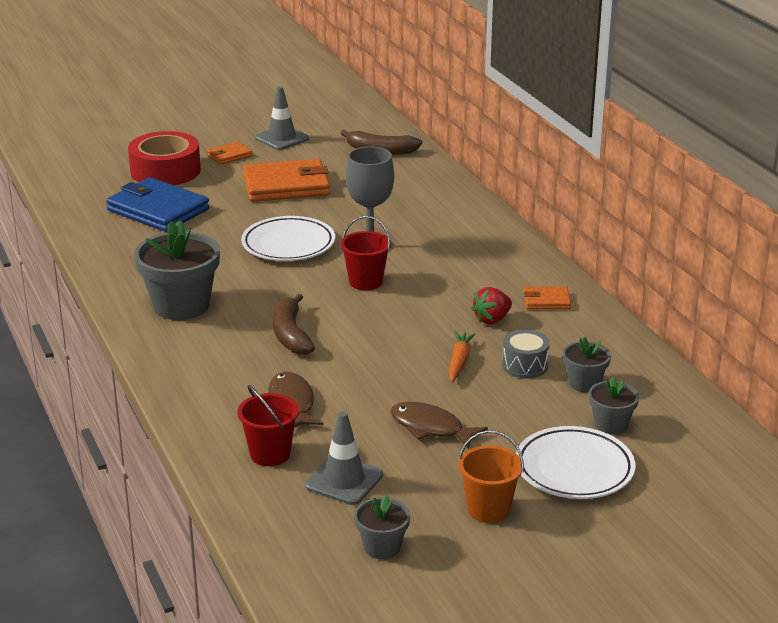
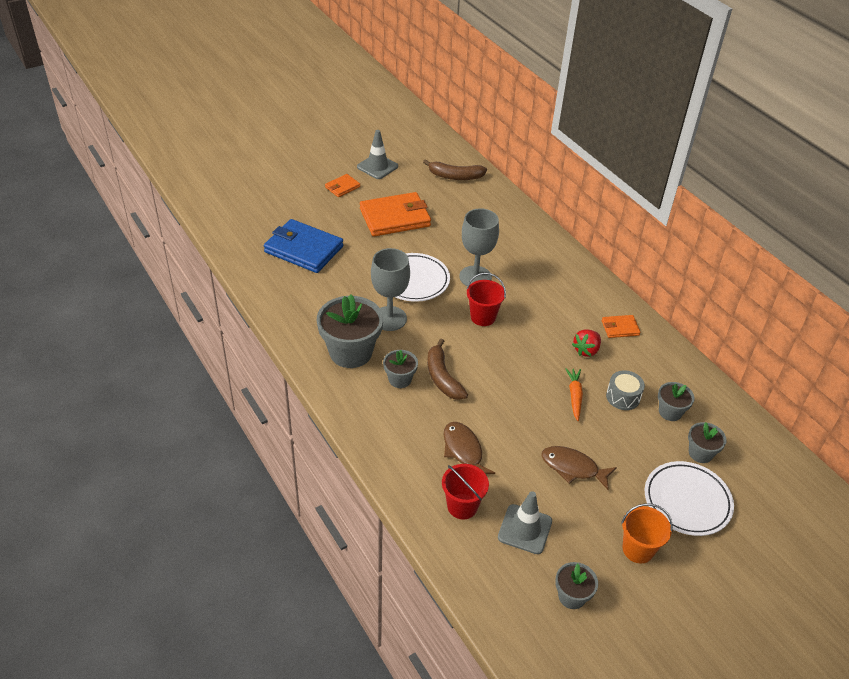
camera: 10 degrees left, 15 degrees up
red tape [128,131,201,185] -> none
none -> grey goblet [371,248,410,331]
none -> grey flower pot [383,350,418,388]

